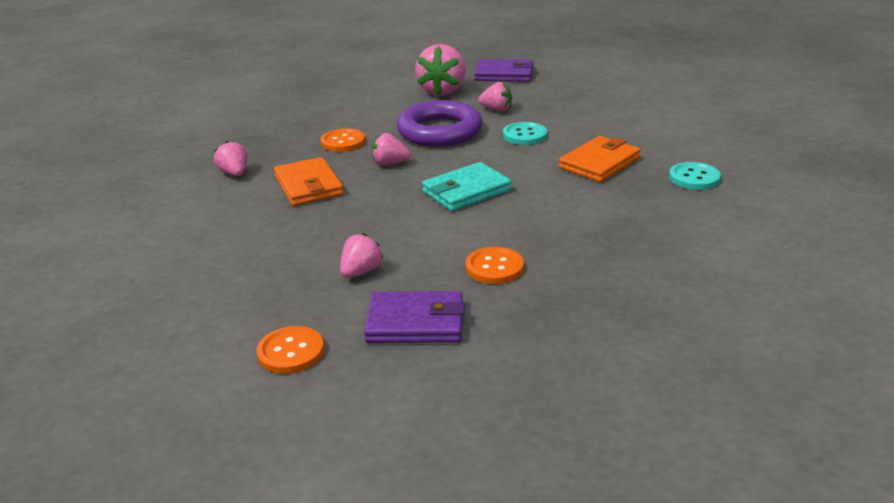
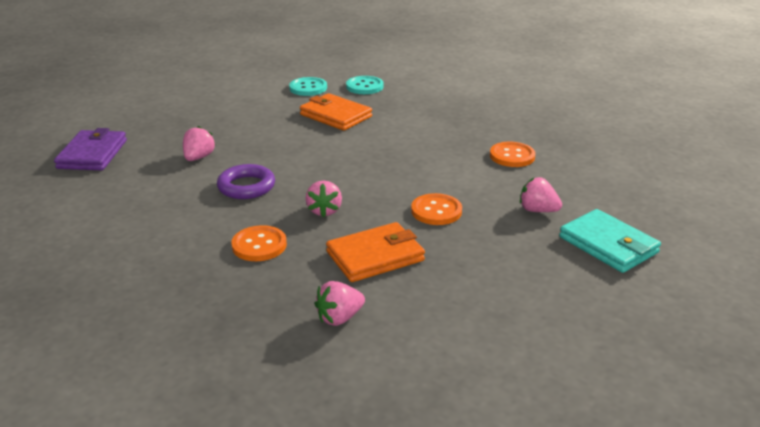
camera: 95 degrees left, 0 degrees up
orange button [257,326,324,374] -> orange button moved to [411,193,462,225]
purple wallet [364,291,465,343] -> none
purple ring [397,100,482,147] -> purple ring [217,164,275,199], size x0.61
pink strawberry [415,44,466,96] -> none
turquoise wallet [422,162,512,211] -> turquoise wallet moved to [559,209,661,273]
turquoise button [503,122,547,145] -> turquoise button moved to [289,77,327,96]

